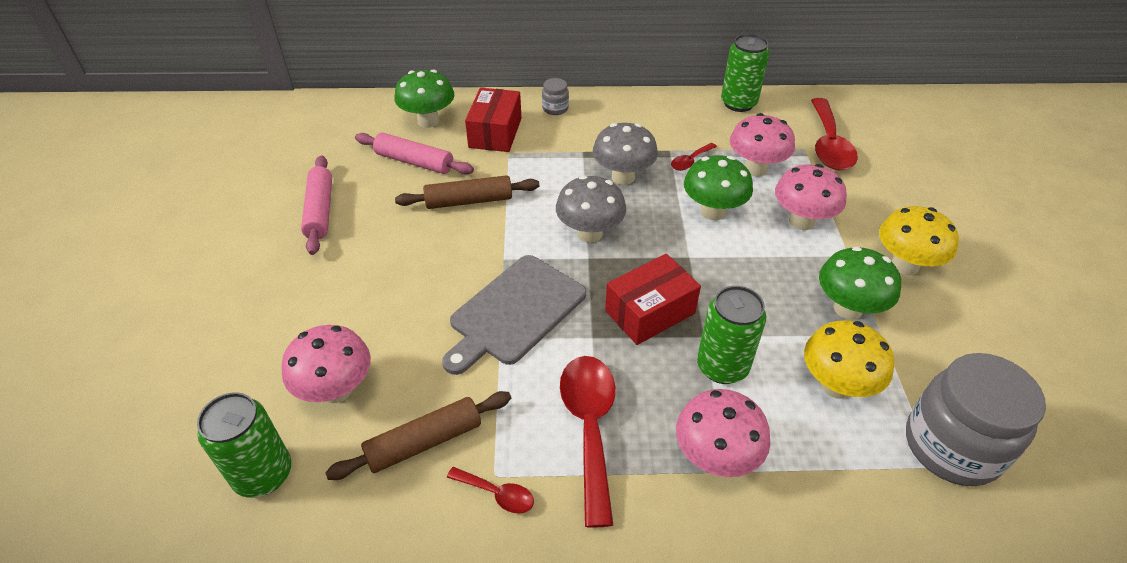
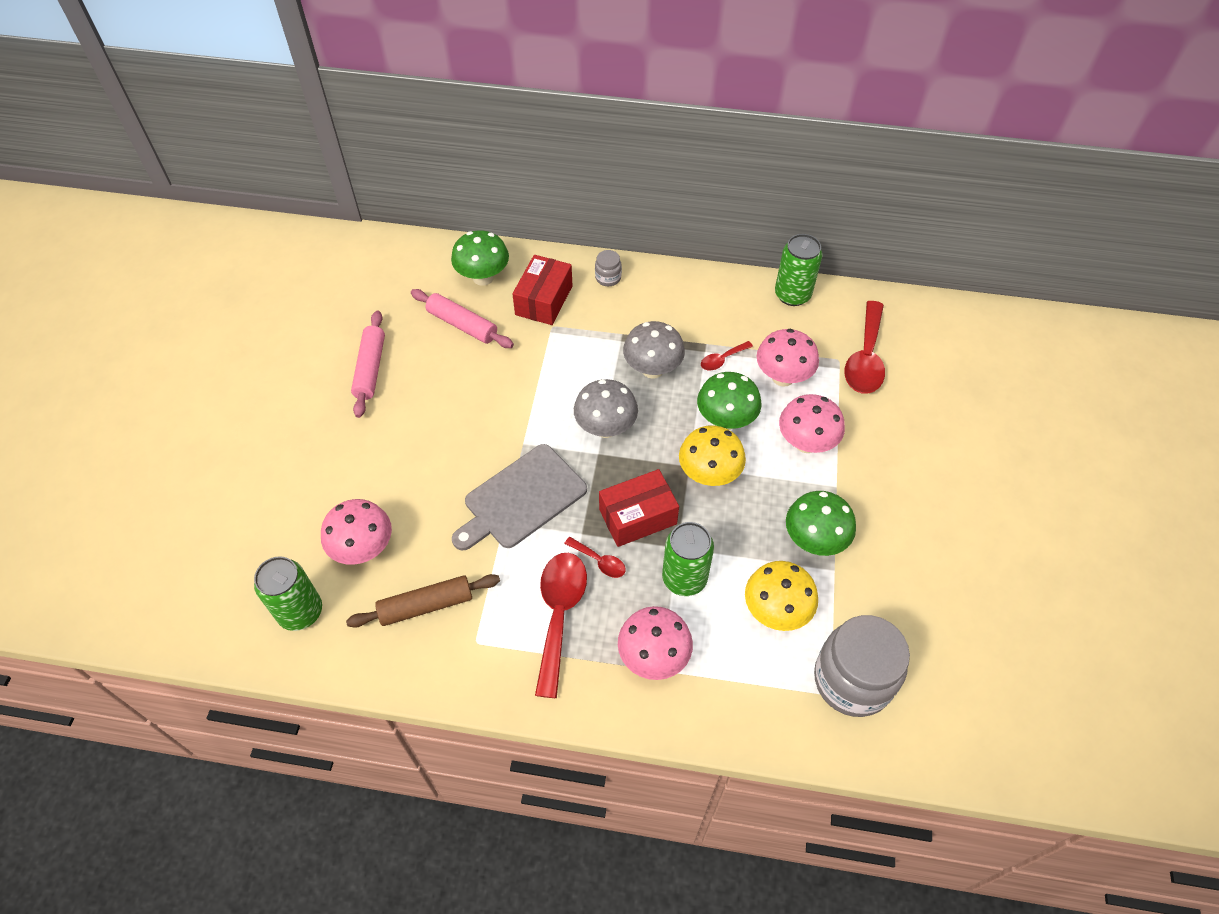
camera: 10 degrees right, 10 degrees up
brown rolling pin [395,175,539,209] -> none
red spoon [447,467,534,514] -> red spoon moved to [564,537,626,578]
yellow mushroom [879,206,959,275] -> yellow mushroom moved to [679,426,746,486]

